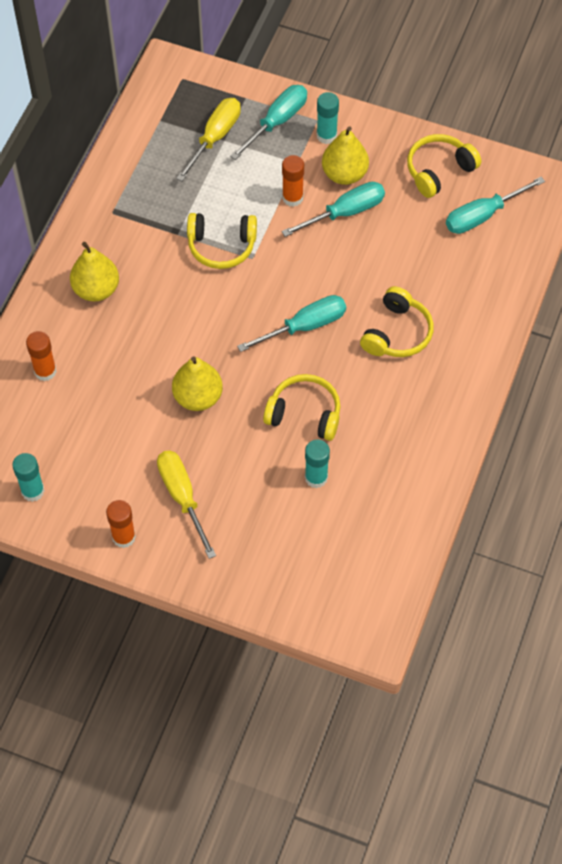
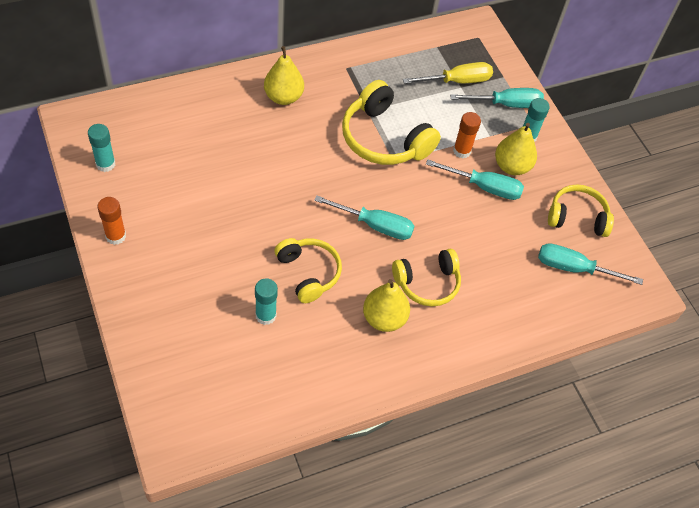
camera: 40 degrees right, 5 degrees down
orange glue stick [26,331,57,381] -> none
yellow screwdriver [157,450,216,559] -> none
yellow pear [172,356,223,411] -> yellow pear moved to [363,279,410,332]
yellow headphones [187,213,257,269] -> yellow headphones [342,80,441,165], size x1.53

